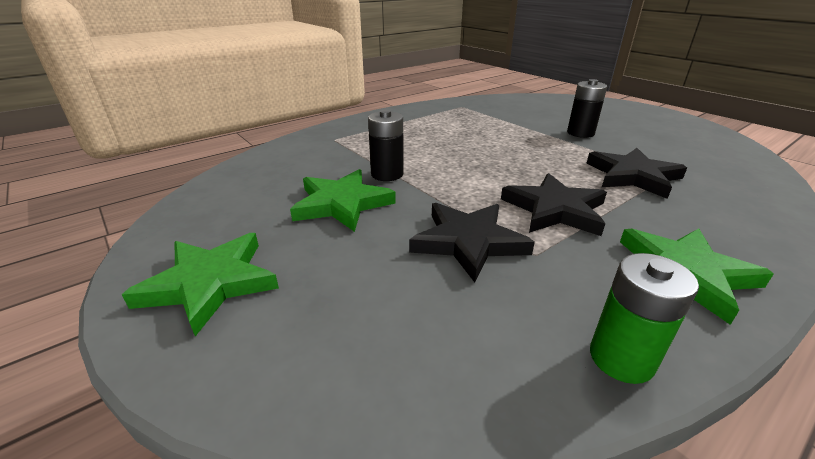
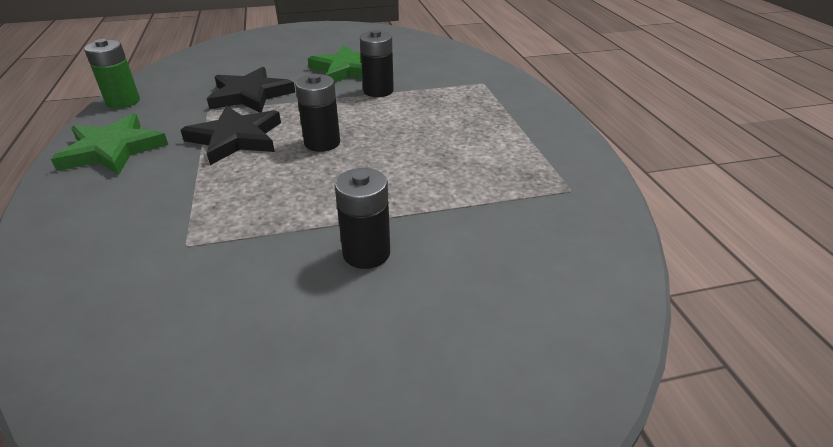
camera: 115 degrees right, 5 degrees up
green star [122,233,279,336] -> none
black star [587,148,687,199] -> none
none -> black battery [295,74,340,152]

